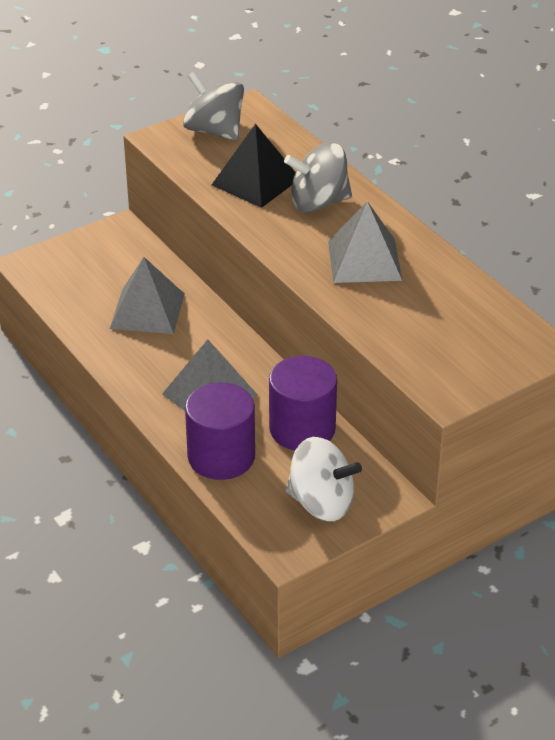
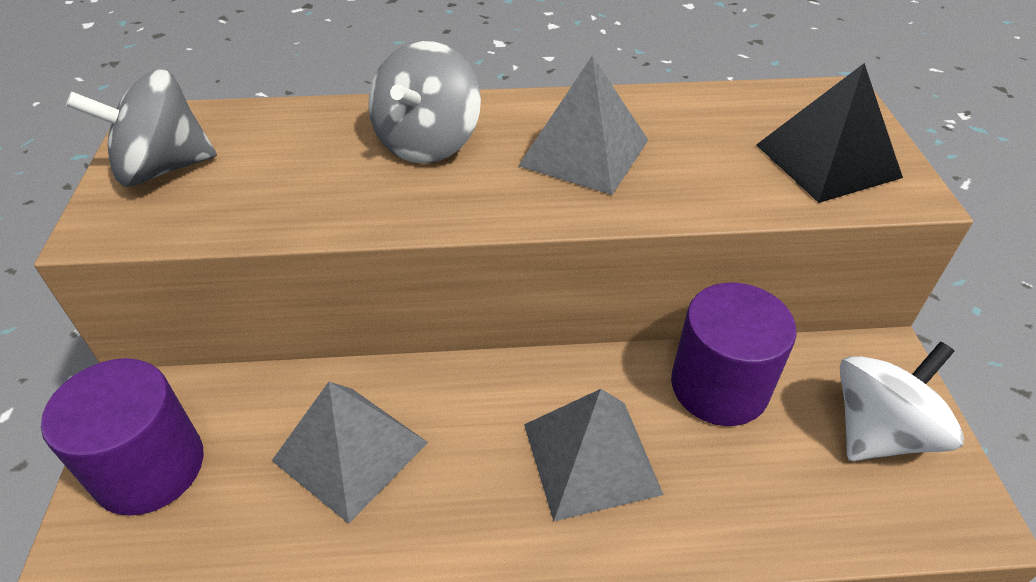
camera: 60 degrees left, 5 degrees up
purple cylinder [185,383,255,480] -> purple cylinder moved to [41,358,204,516]
black pyramid [212,124,296,208] -> black pyramid moved to [756,63,903,203]

